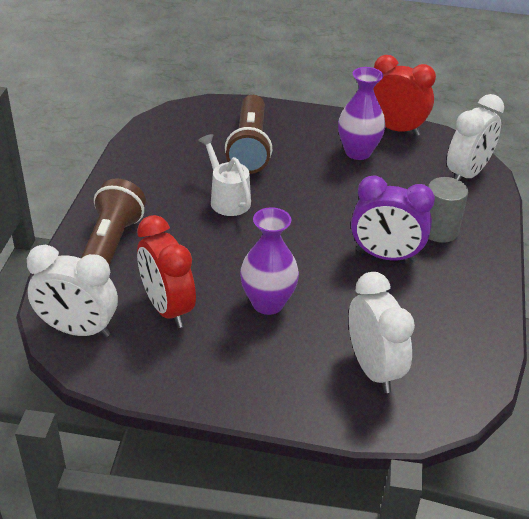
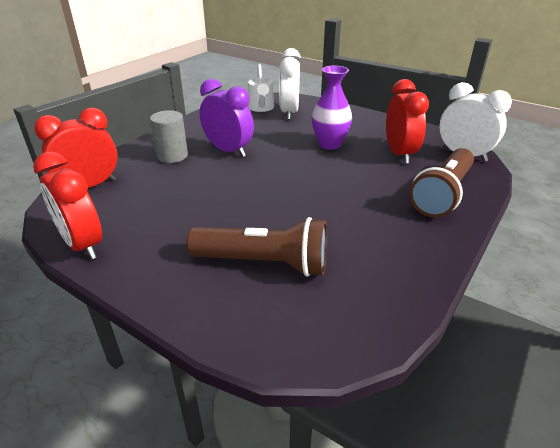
camera: 155 degrees left, 5 degrees down
white watering can [198,134,251,216] -> white watering can moved to [248,64,274,112]
brown flashlight [225,95,272,174] -> brown flashlight turned 75 degrees clockwise [186,217,327,277]
purple vase [338,67,386,160] -> none
white clock [447,94,504,180] -> red clock [34,108,118,187]

